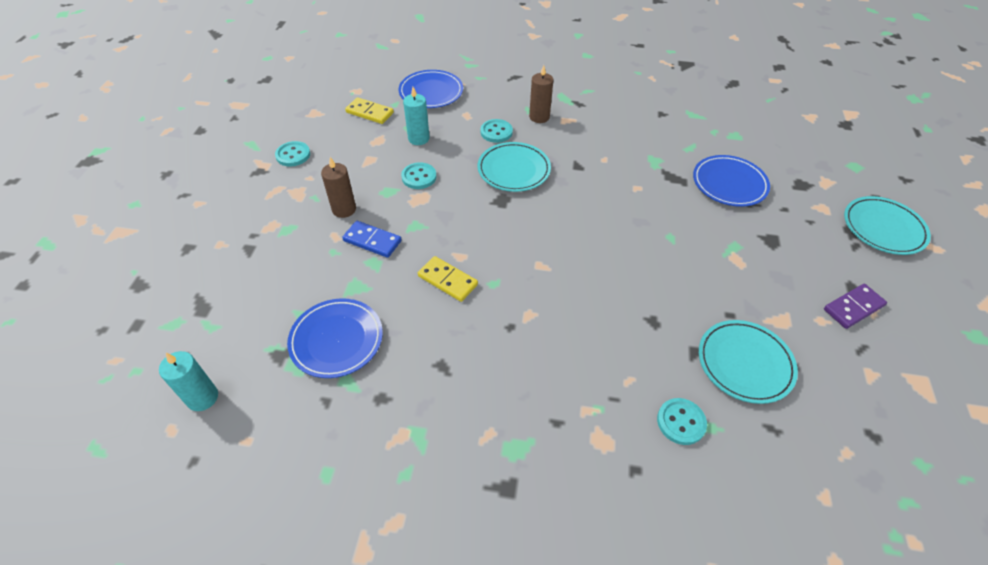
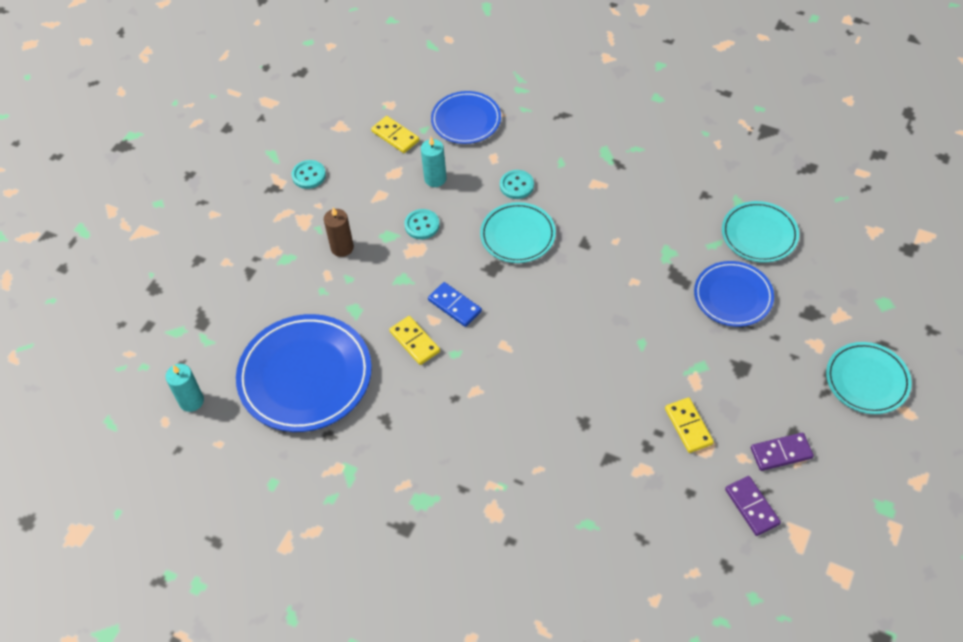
camera: 20 degrees right, 5 degrees up
blue plate [287,298,383,378] -> blue plate [236,314,372,432], size x1.67
blue domino [342,221,401,258] -> blue domino moved to [428,282,482,327]
brown candle [529,65,554,123] -> none
turquoise button [657,398,707,445] -> none
turquoise plate [699,320,798,404] -> turquoise plate moved to [722,201,799,263]
none -> yellow domino [665,397,714,453]
none -> purple domino [725,476,781,536]

